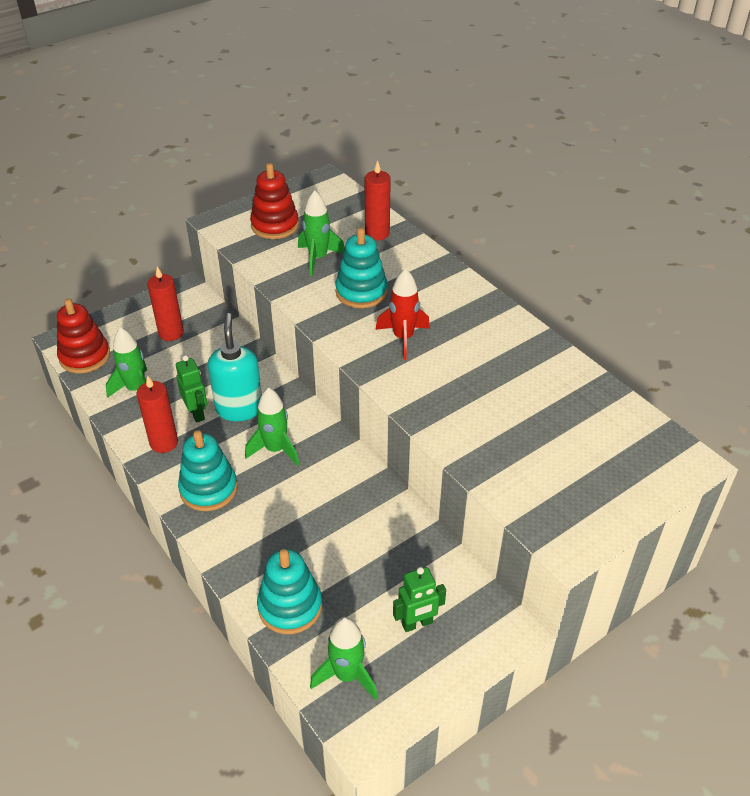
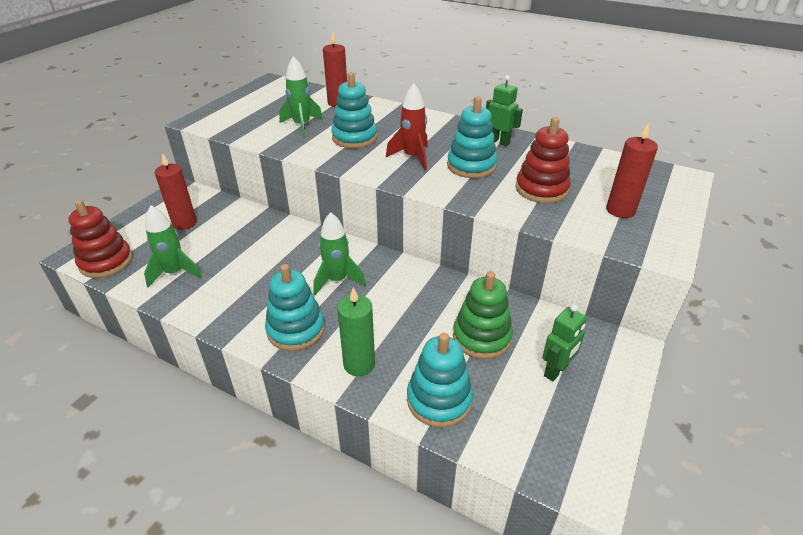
camera: 25 degrees left, 5 degrees down
red candle [136,375,178,453] -> red candle moved to [606,122,658,218]
green robot [176,355,207,423] -> green robot moved to [486,75,523,146]
turquoise soap dispenser [208,313,262,421] -> none
red stacking toy [250,163,299,239] -> red stacking toy moved to [516,117,571,203]
green rocket [310,617,378,700] -> none
none -> green candle [337,287,375,376]
none -> turquoise stacking toy [447,97,497,178]
none -> green stacking toy [453,271,513,359]

